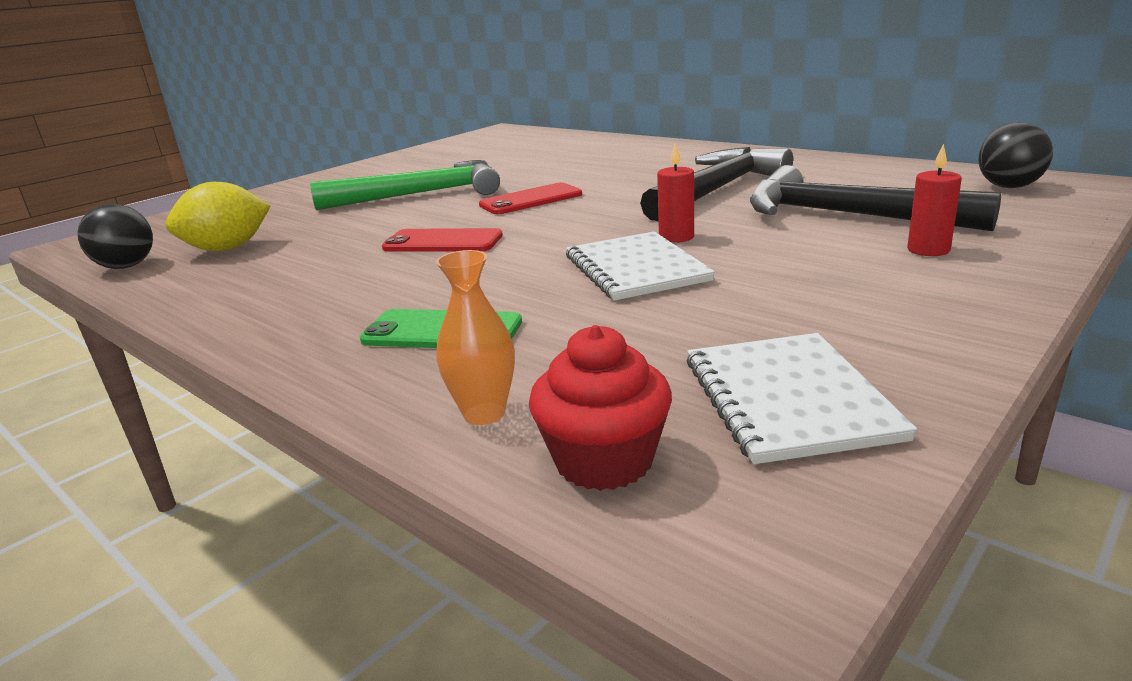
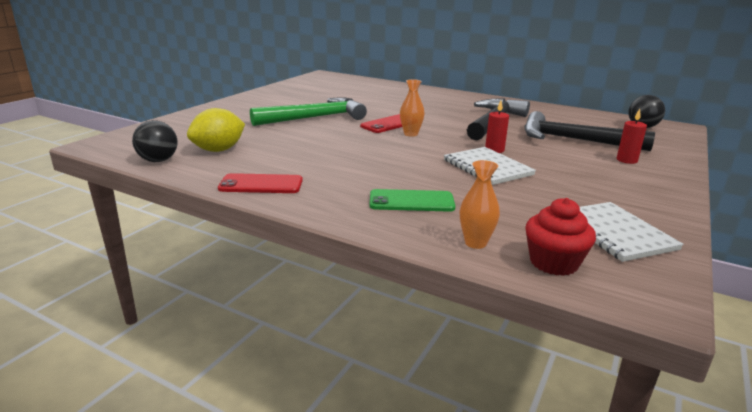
camera: 15 degrees left, 0 degrees up
red phone [382,228,503,251] -> red phone moved to [218,173,303,193]
none -> orange vase [400,79,425,137]

